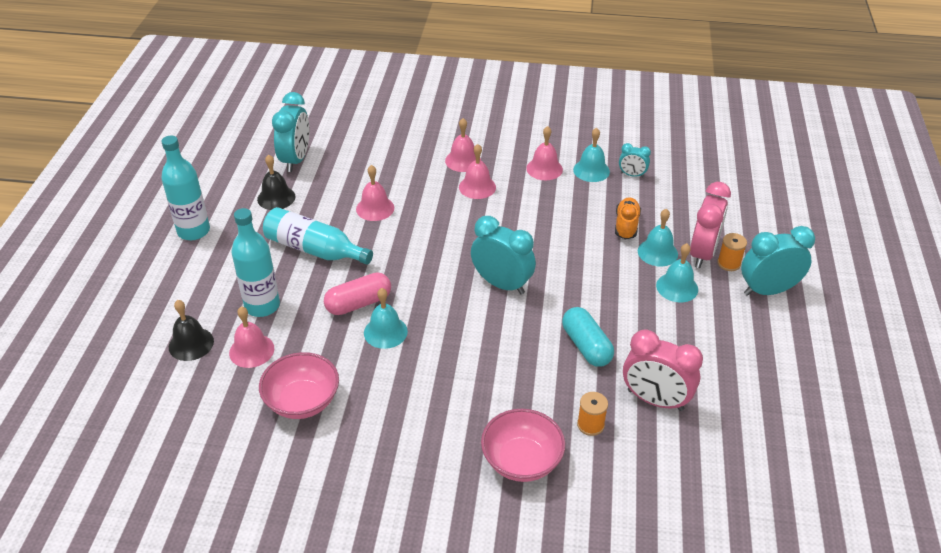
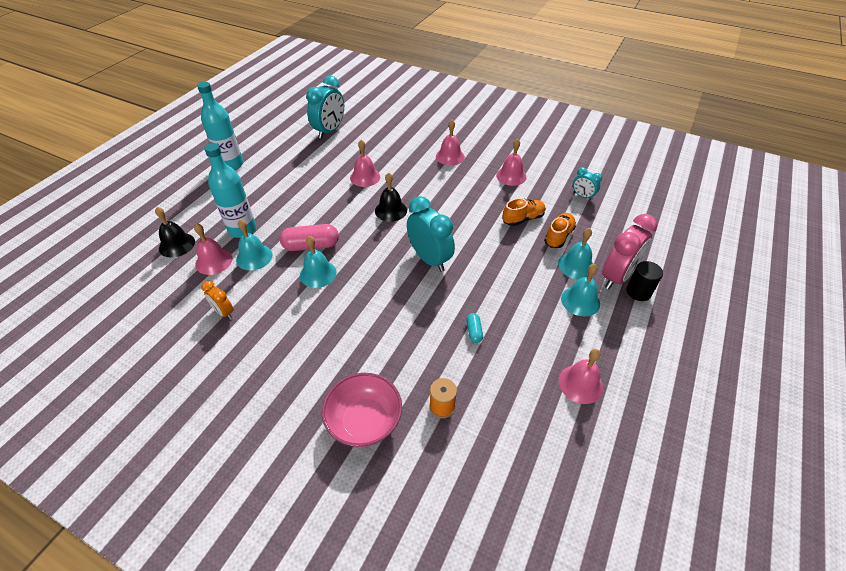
camera: 20 degrees right, 5 degrees up
black bell [257,154,295,210] -> black bell moved to [375,172,407,222]
pink bowl [259,352,339,419] -> orange clock [202,281,233,319]
turquoise bottle [263,207,373,265] -> none
pink bell [459,144,496,199] -> pink bell moved to [559,349,603,404]
turquoise capsule [562,307,614,367] -> turquoise capsule [466,313,483,343], size x0.50
turquoise bell [573,128,610,182] -> turquoise bell moved to [236,219,273,271]
pink clock [623,329,703,411] -> none
orange spool [717,233,747,271] -> black cylinder [626,261,663,301]
turquoise clock [741,226,815,296] -> none
none -> orange shoe [502,198,546,226]

